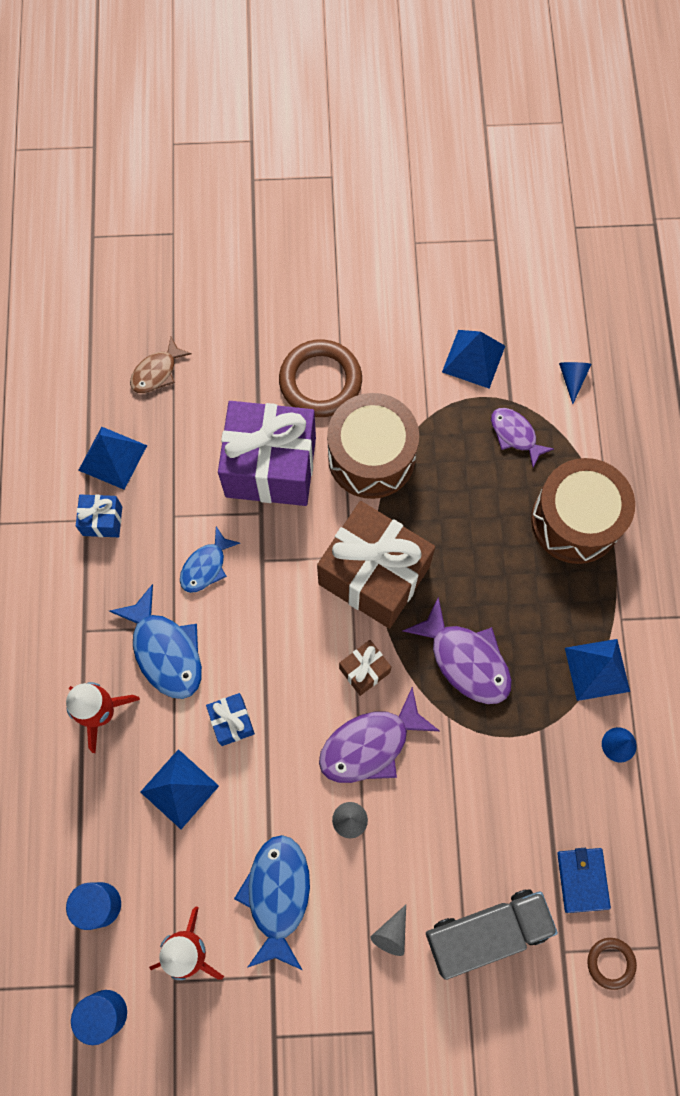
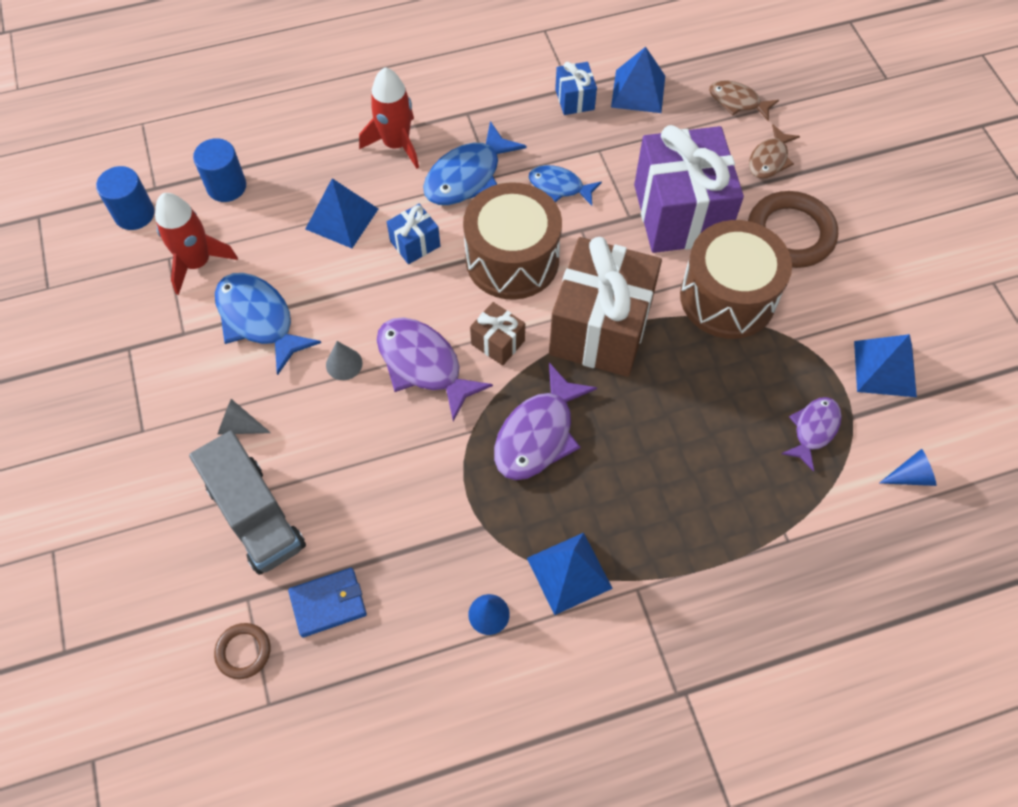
camera: 75 degrees right, 10 degrees down
blue fish [234,835,310,970] -> blue fish turned 120 degrees counterclockwise [215,273,321,375]
brown drum [531,458,635,564] -> brown drum moved to [463,182,562,300]
none -> brown fish [749,124,800,179]

